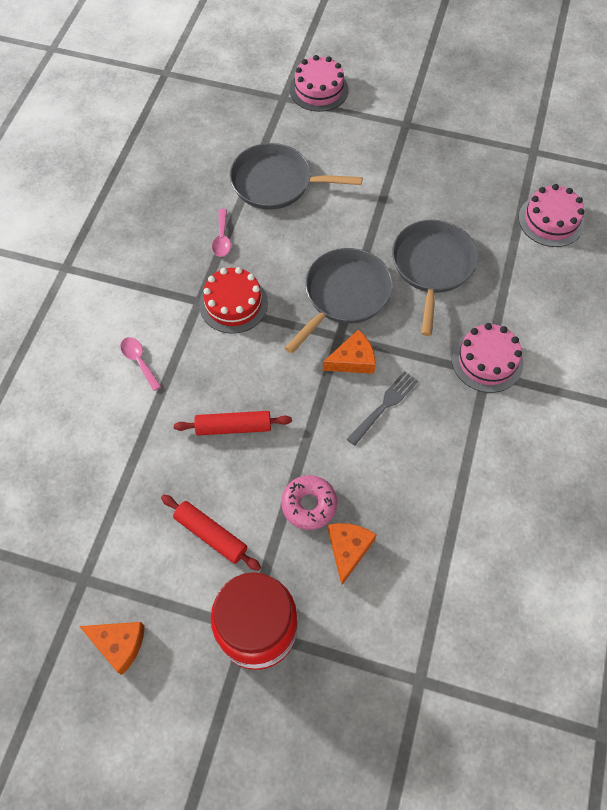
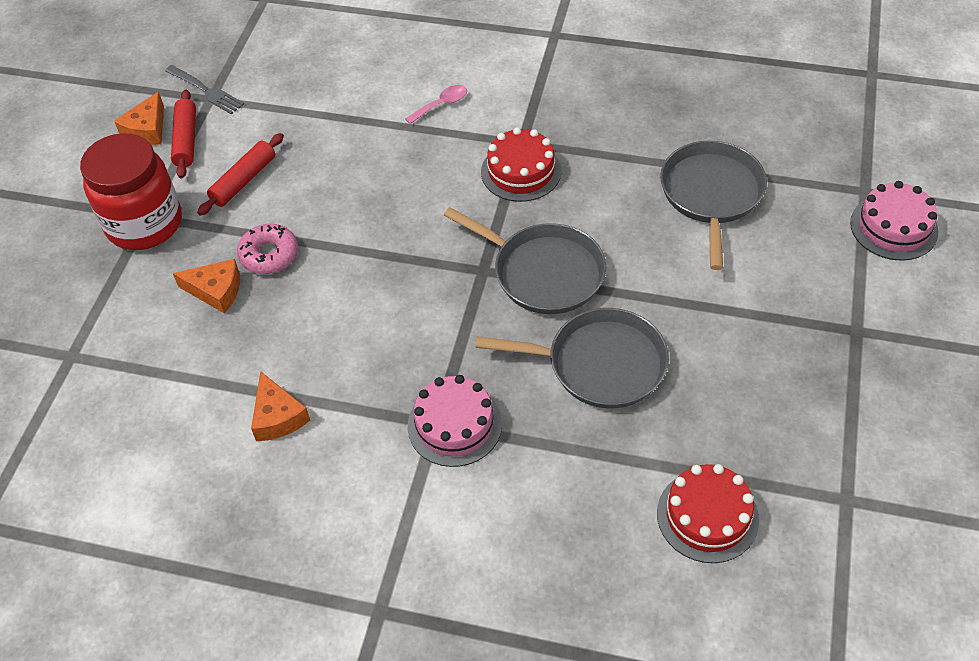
camera: 90 degrees right, 10 degrees down
red rolling pin [174,411,292,436] -> red rolling pin moved to [171,89,196,179]
pink spoon [212,209,231,257] -> none
orange cheese [323,329,376,374] -> orange cheese moved to [251,371,310,441]
grey fork [347,371,418,446] -> grey fork moved to [165,65,244,115]
pink cake [519,184,584,247] -> red cake [657,464,759,563]

